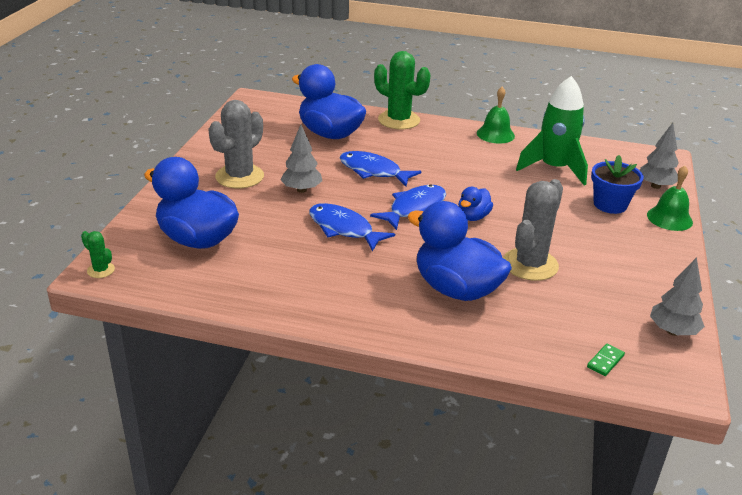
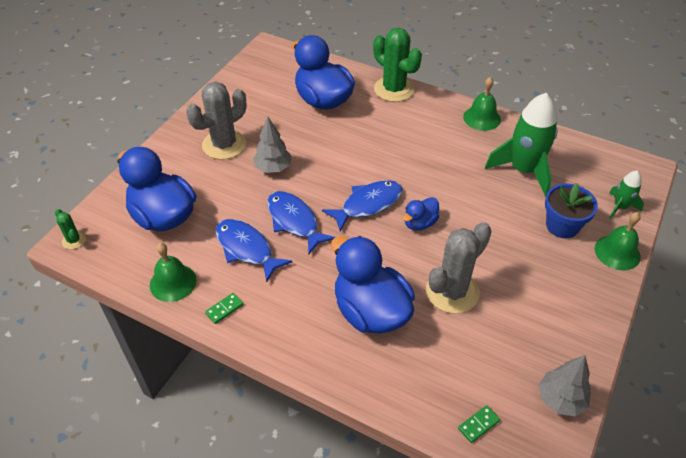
camera: 15 degrees right, 15 degrees up
blue fish [339,151,421,186] -> blue fish moved to [215,219,292,282]
grey tree [640,123,679,189] -> green rocket [609,170,644,219]
none -> green bell [150,243,196,302]
none -> green domino [205,293,244,324]

